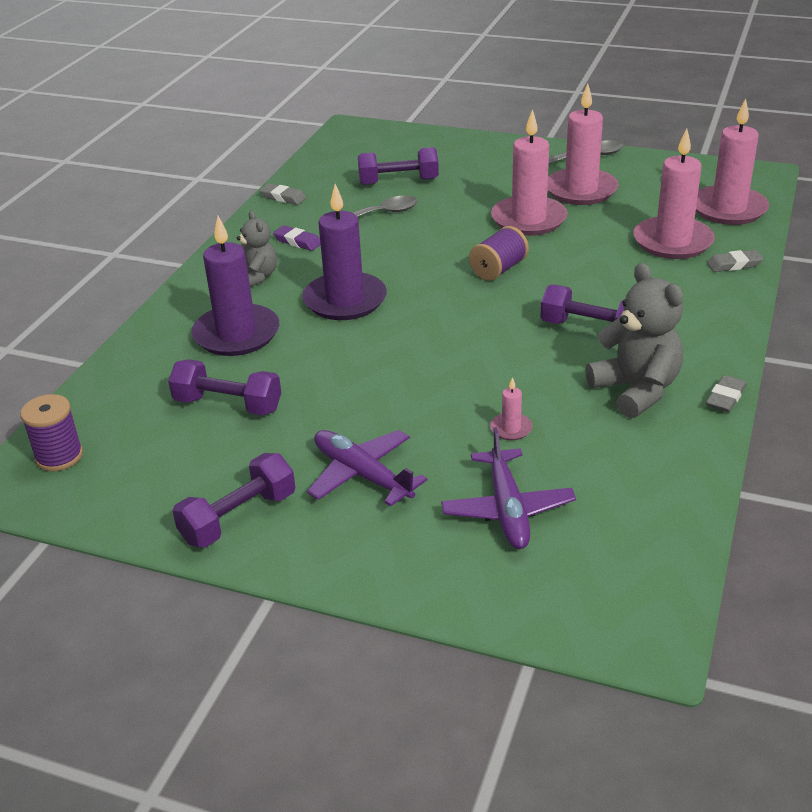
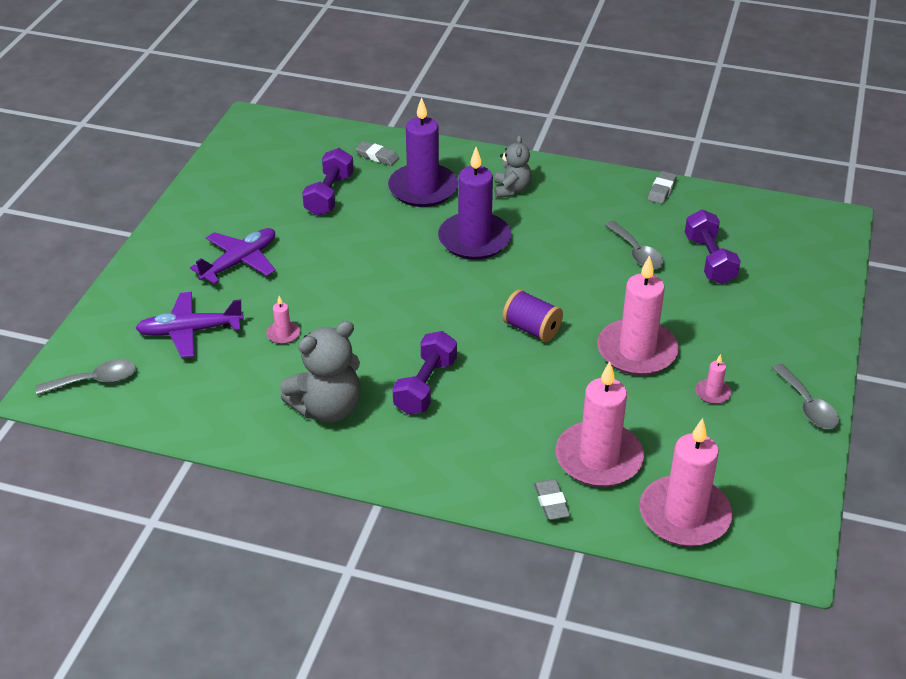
camera: 85 degrees right, 5 degrees up
purple spool [20,394,83,471] -> none
purple dumbbell [172,453,295,547] -> none
grey teddy bear [237,211,277,287] -> grey teddy bear turned 60 degrees counterclockwise [494,135,532,198]
purple eraser [273,225,321,251] -> none
pink candle [547,83,619,205] -> pink candle [696,354,731,404], size x0.42
grey eraser [706,375,747,412] -> grey eraser moved to [355,141,399,166]
none -> grey spoon [35,359,136,395]

